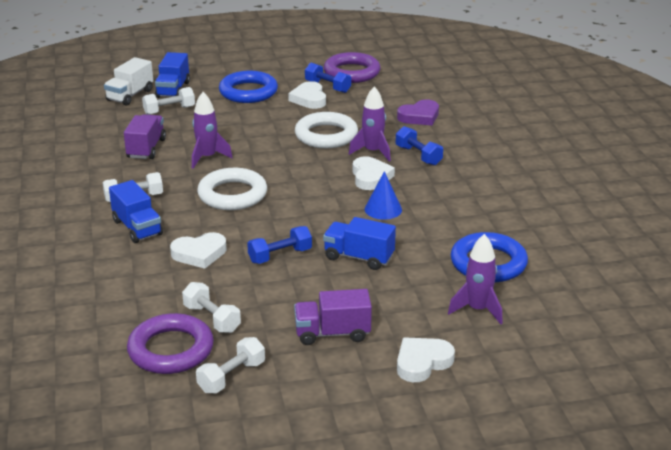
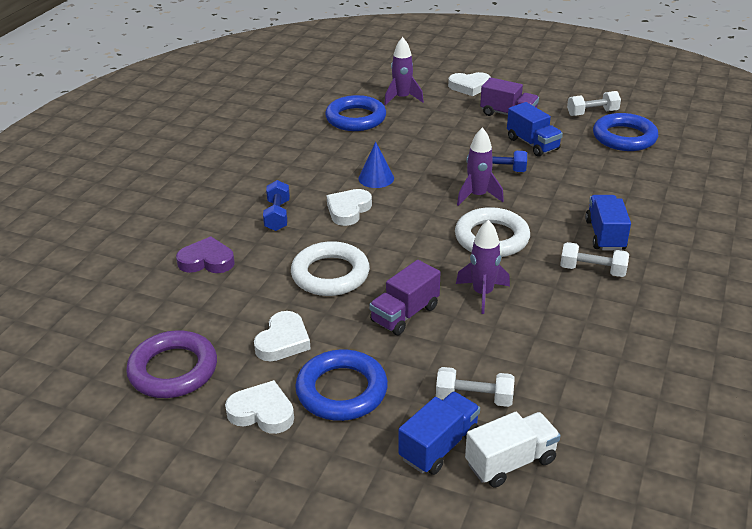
camera: 145 degrees left, 5 degrees up
purple truck [124,114,166,159] -> purple truck moved to [369,260,440,335]
purple ring [127,313,214,374] -> blue ring [593,113,658,151]
white heart [170,232,226,269] -> white heart moved to [225,380,294,434]
white dumbbell [182,282,241,333] -> none
blue dumbbell [305,63,351,93] -> none
blue truck [323,217,396,270] -> blue truck moved to [507,102,563,157]
purple rocket [349,86,391,161] -> purple rocket moved to [457,127,504,206]

